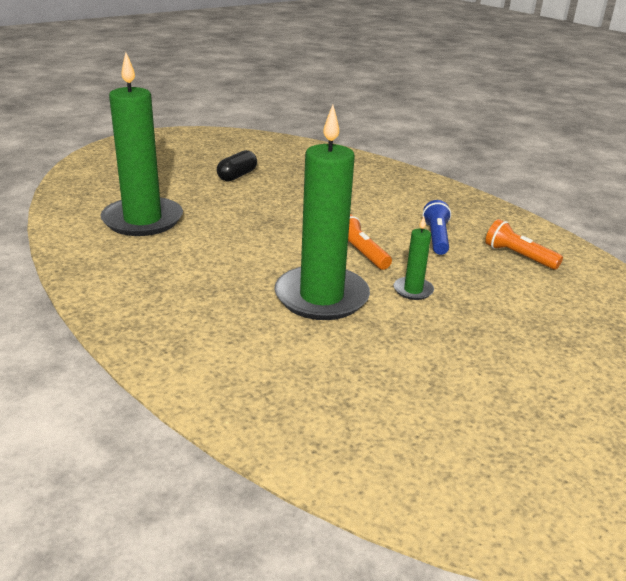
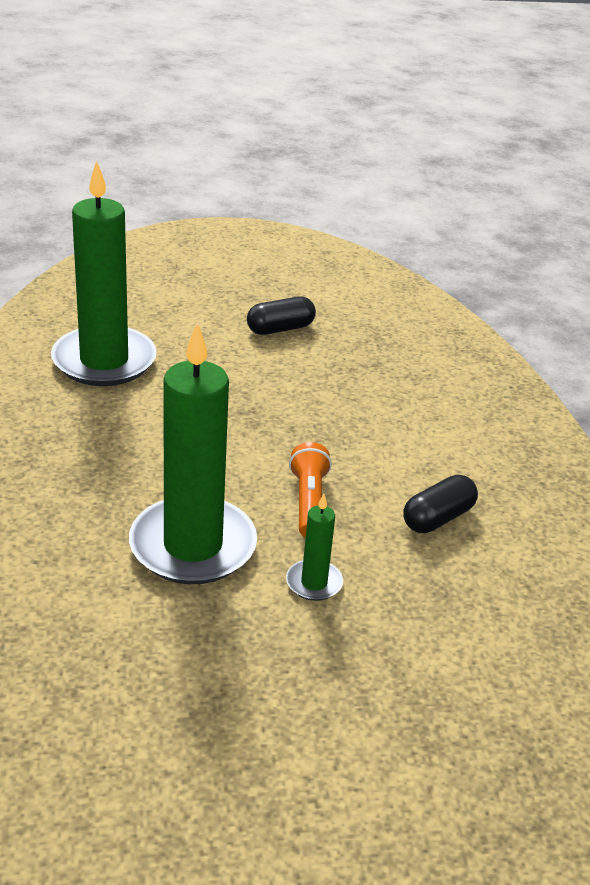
camera: 30 degrees right, 5 degrees up
blue flashlight [422,200,451,255] -> black capsule [403,475,478,533]
orange flashlight [485,219,563,270] -> none

